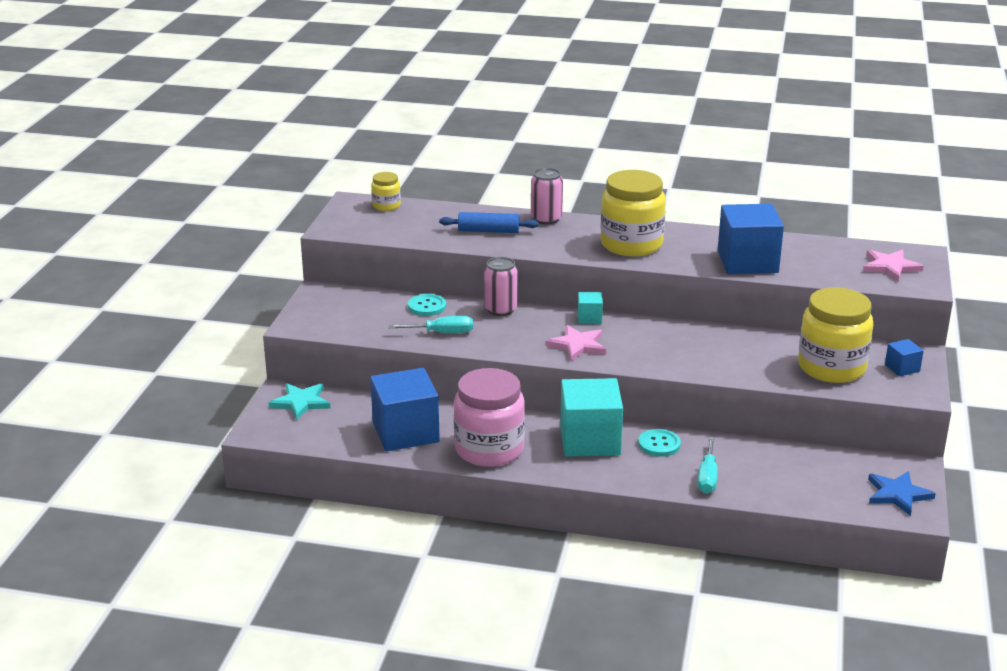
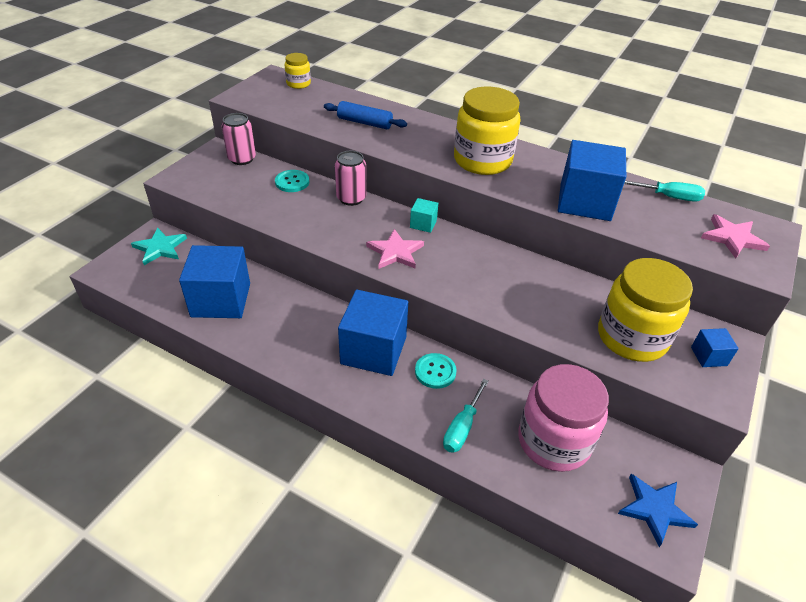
camera: 15 degrees right, 15 degrees up
turquoise screwdriver [389,316,473,333] -> turquoise screwdriver moved to [624,181,705,202]
pink jar [454,368,525,467] -> pink jar moved to [518,364,609,472]
pink can [531,168,563,225] -> pink can moved to [222,113,256,165]
turquoise cube [560,378,623,457] -> blue cube [338,290,408,376]

